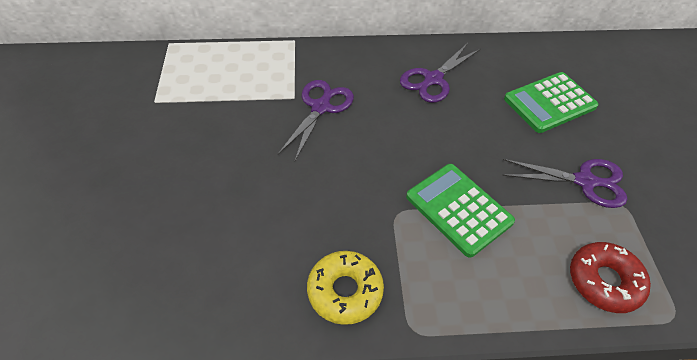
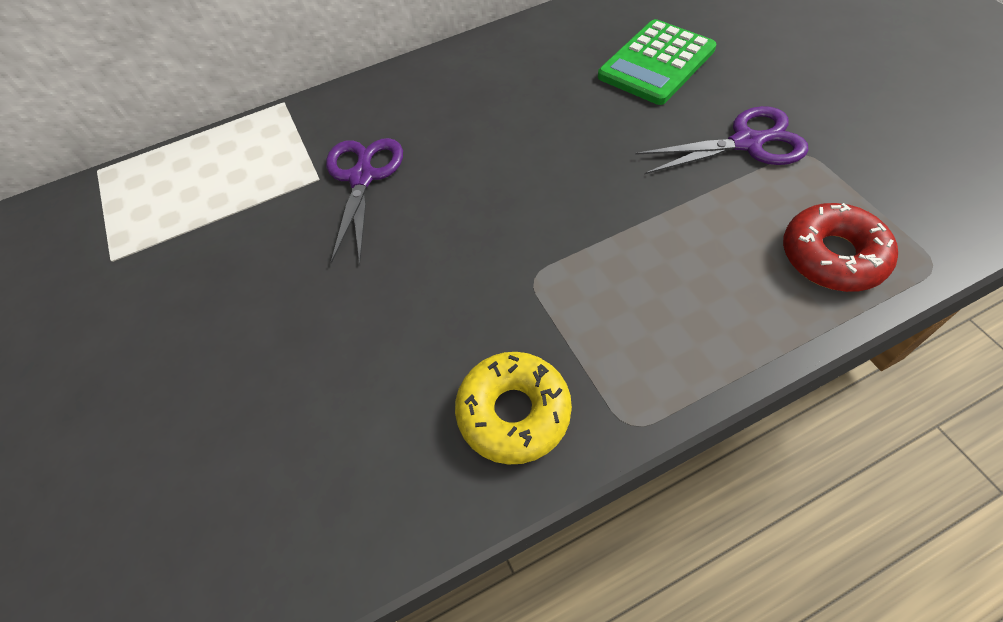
camera: 15 degrees left, 5 degrees up
purple scissors [400,43,481,103] -> none
green calculator [406,164,515,258] -> none

